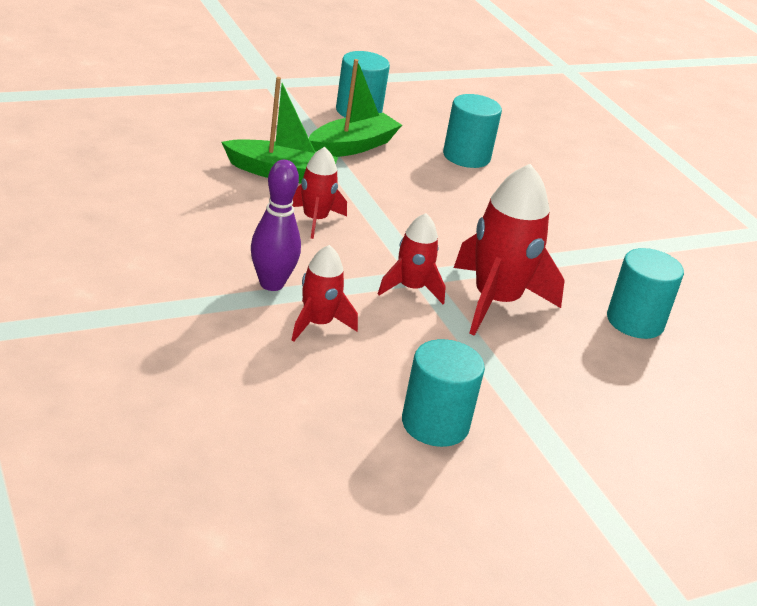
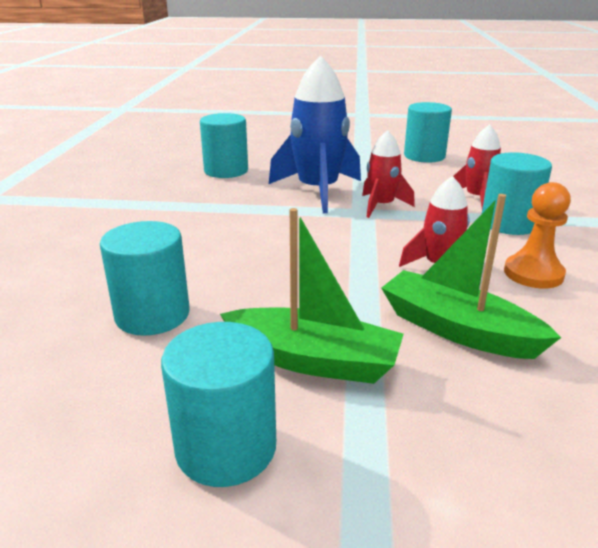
camera: 145 degrees left, 5 degrees down
purple bowling pin [251,160,301,291] -> turquoise cylinder [482,152,552,235]
green boat [309,59,402,157] -> green boat turned 150 degrees counterclockwise [220,208,404,384]
red rocket [454,164,565,336] -> blue rocket [269,55,361,213]
none -> orange pawn [504,182,571,288]

